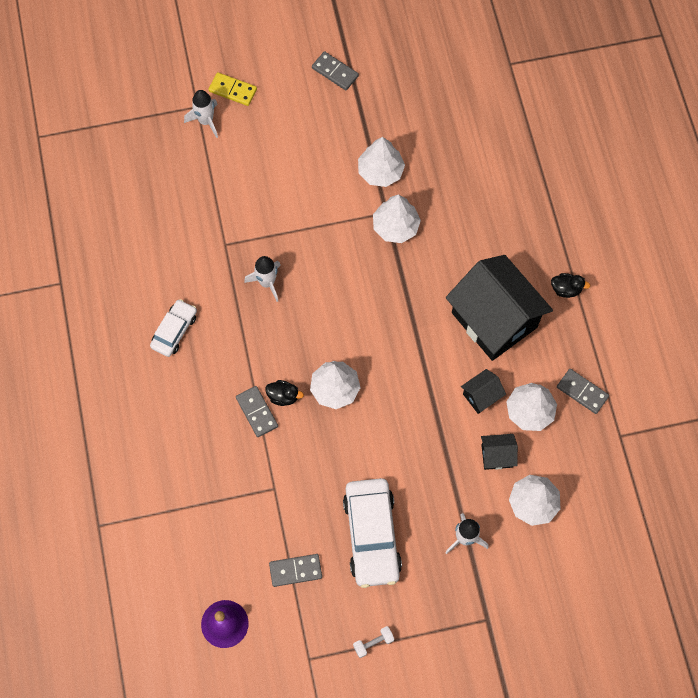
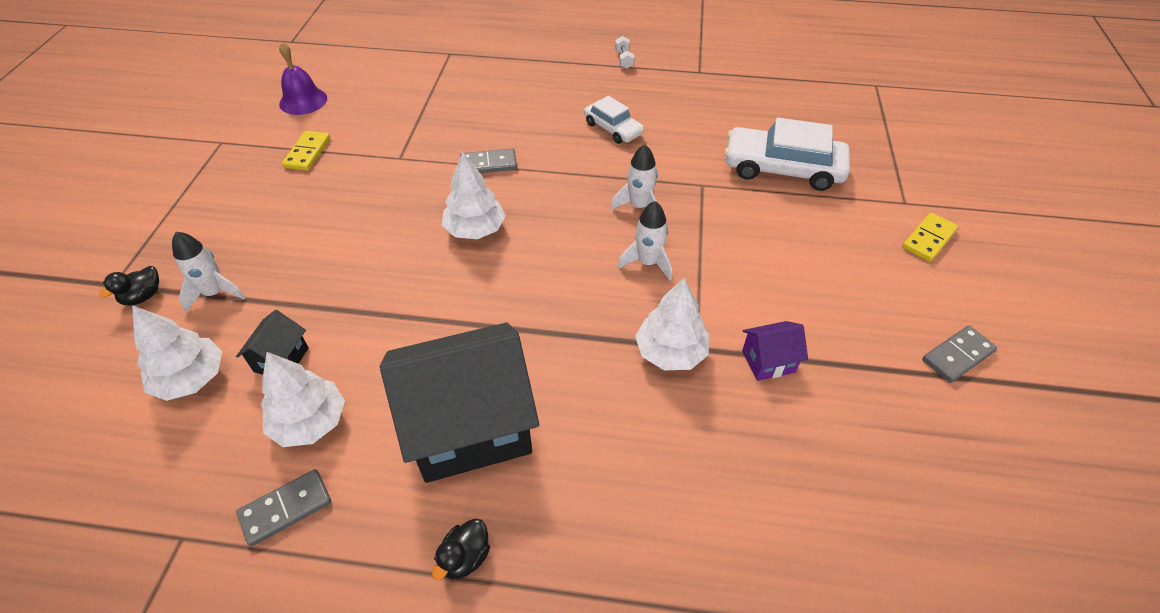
camera: 110 degrees right, 20 degrees down
white rocket [184,90,218,138] -> white rocket moved to [618,201,672,281]
black duck [265,380,304,406] -> black duck moved to [99,266,159,305]
grey domino [269,554,322,587] -> yellow domino [282,130,330,171]
white car [343,478,402,588] -> white car moved to [724,118,850,191]
white dumbbell [353,626,394,658] -> white dumbbell moved to [615,36,635,69]
white tree [358,137,405,187] -> purple house [742,321,808,381]
black house [461,369,506,414] -> none

